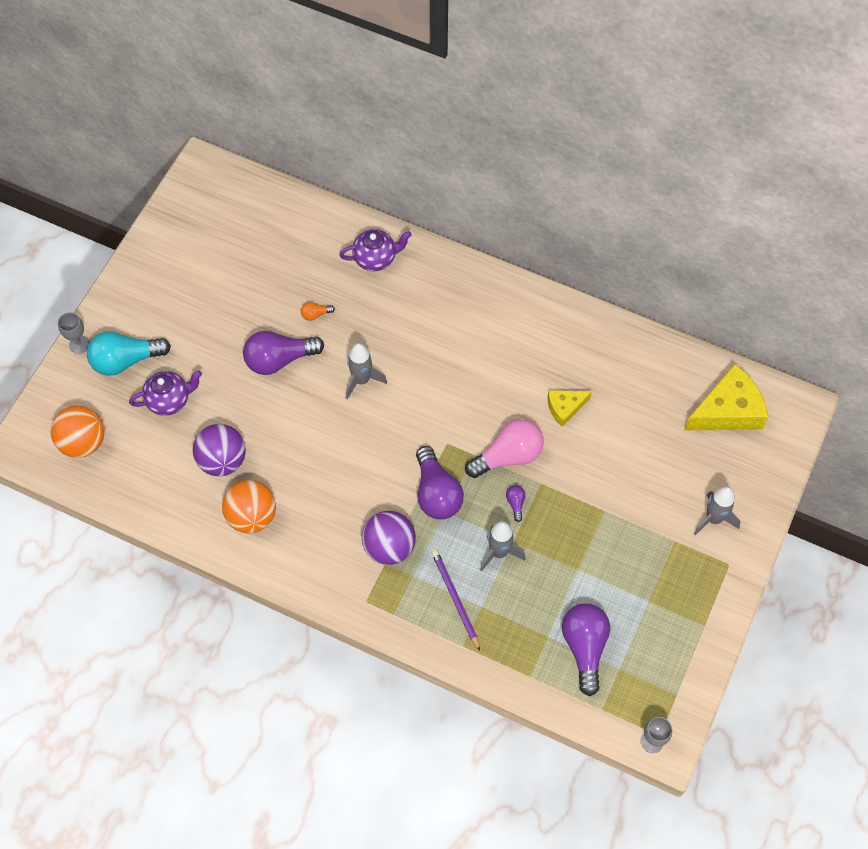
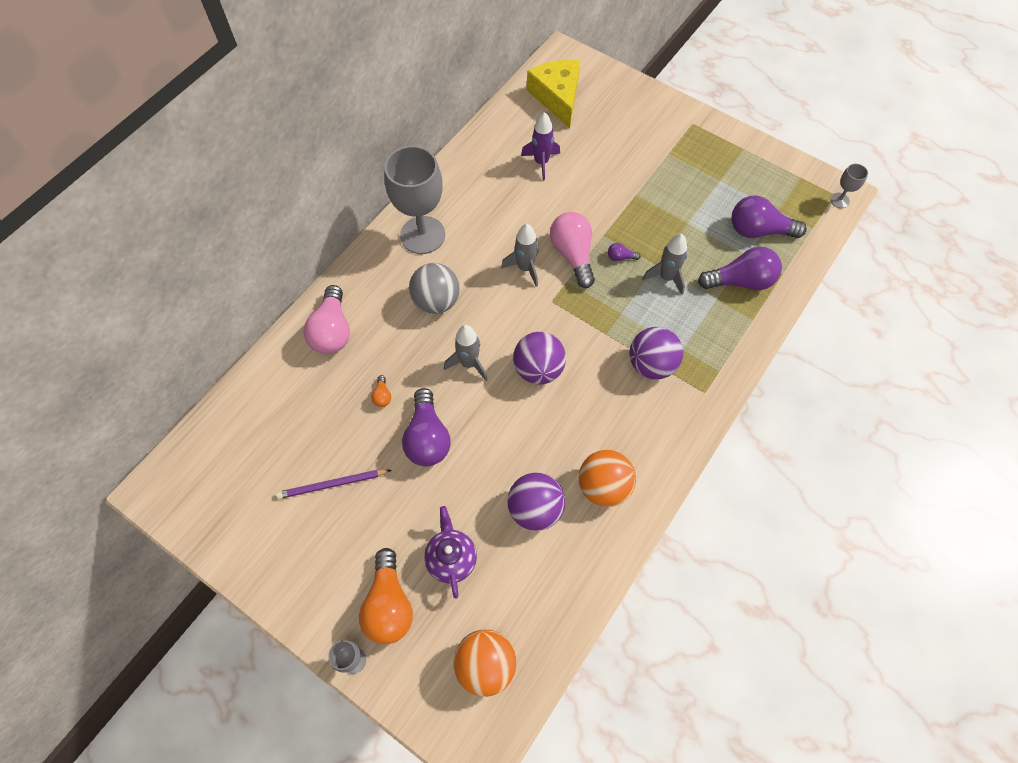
camera: 80 degrees left, 0 degrees up
turquoise light bulb [87,331,171,376] -> orange light bulb [359,548,413,644]
purple teapot [339,229,412,271] -> pink light bulb [303,285,350,354]
purple light bulb [416,446,464,519] -> purple light bulb moved to [698,247,782,290]
purple pencil [432,550,480,651] -> purple pencil moved to [276,470,391,499]
yellow cheese [547,390,592,427] -> none
grey rocket [694,486,741,535] -> grey rocket moved to [501,224,539,287]
none -> grey goblet [385,146,445,254]
none -> grey ball [409,263,460,314]
none -> purple ball [513,332,566,385]
none -> purple rocket [521,112,560,181]

